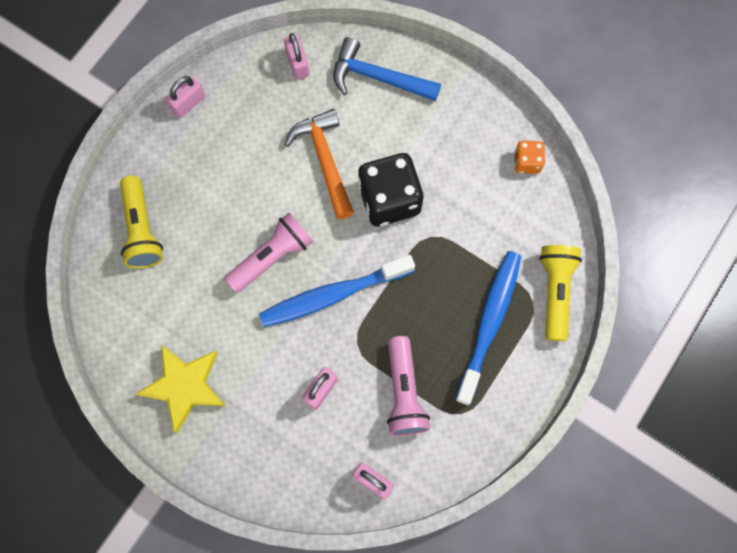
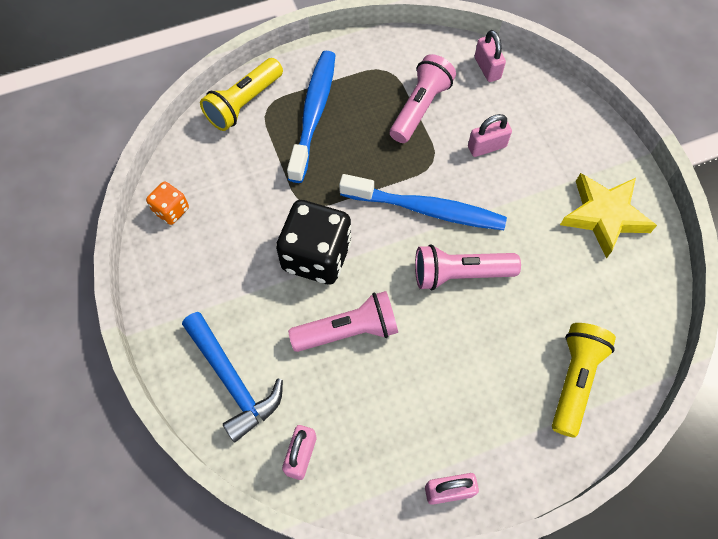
camera: 145 degrees left, 10 degrees down
orange hammer [284,109,354,219] -> pink flashlight [288,291,398,352]
blue toothbrush [455,251,521,405] -> blue toothbrush turned 135 degrees clockwise [287,51,335,183]

